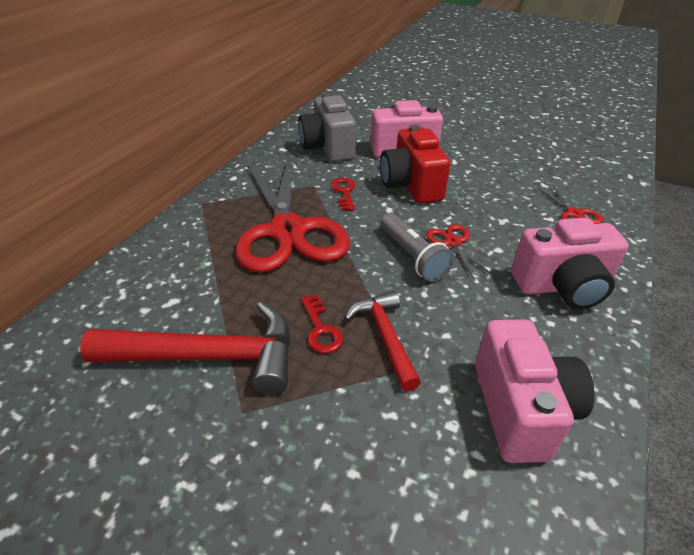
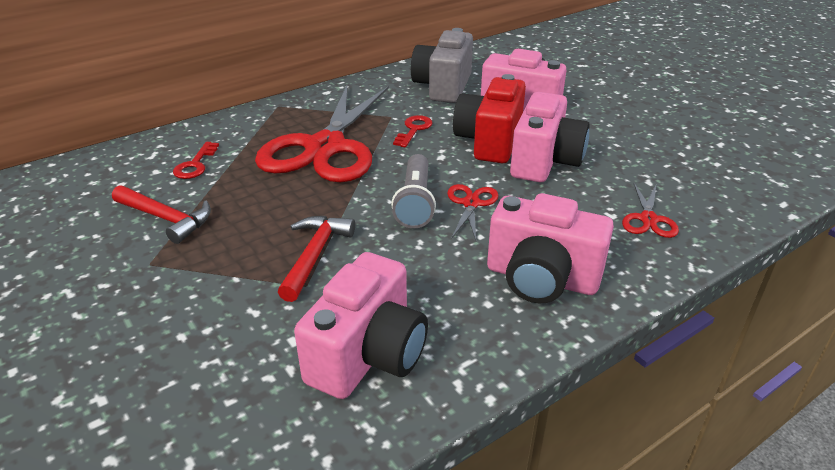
camera: 30 degrees right, 5 degrees down
red hammer [80,302,291,395] -> red hammer [112,185,211,244], size x0.60
red key [301,294,344,353] -> red key moved to [173,142,219,179]
none -> pink camera [510,92,590,182]

